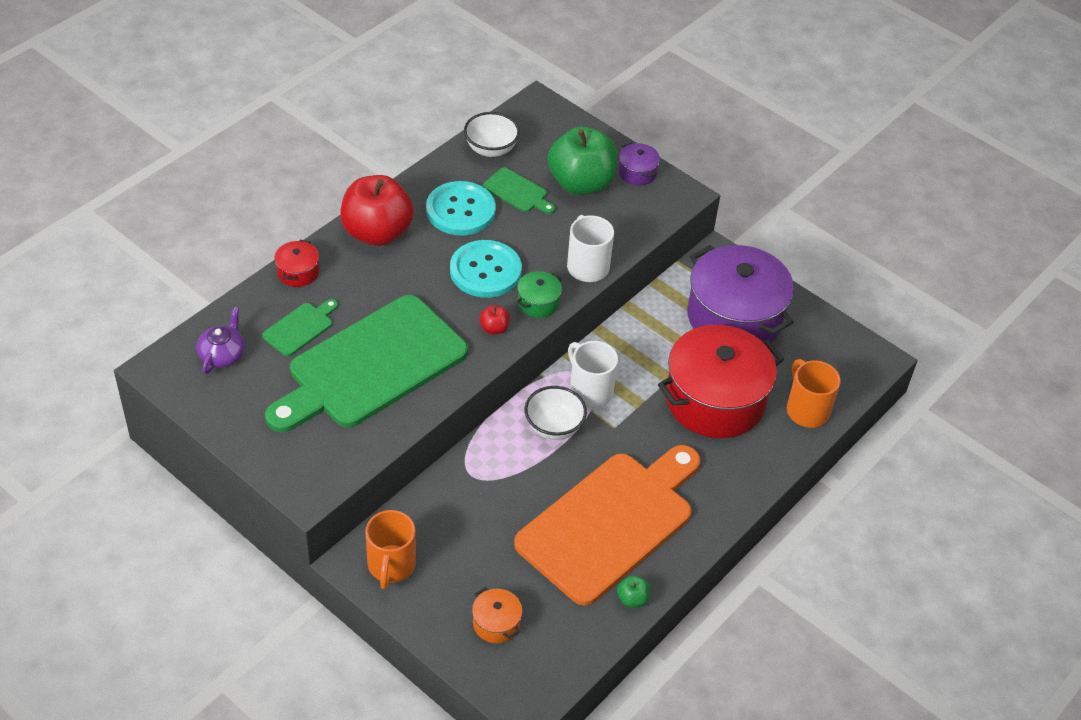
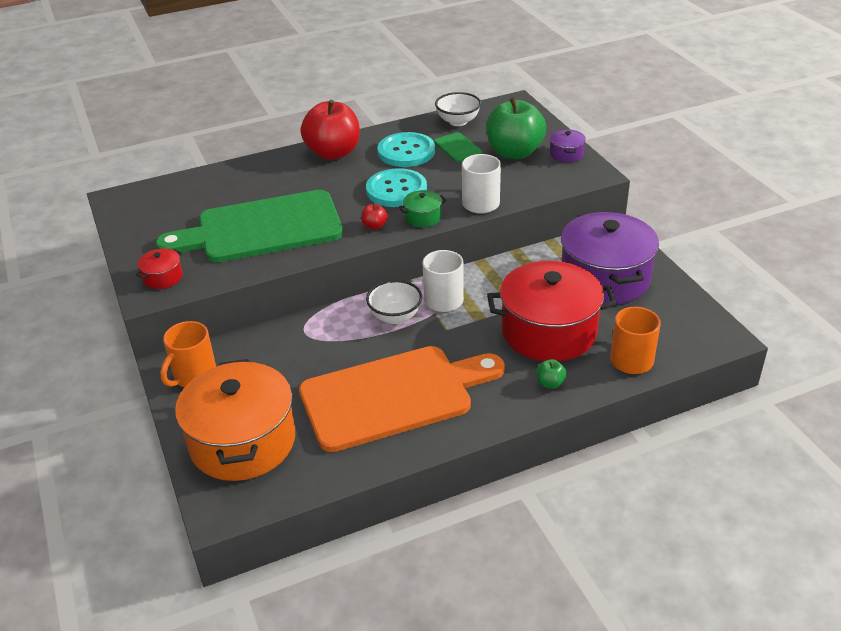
camera: 30 degrees right, 10 degrees down
purple teapot [196,307,245,374] -> none
green cutting board [262,299,338,357] -> none
red pot [274,240,319,287] -> red pot moved to [136,248,183,289]
orange pot [472,587,523,643] -> orange pot [175,359,295,481], size x2.39
green apple [617,575,650,608] -> green apple moved to [536,359,567,389]

